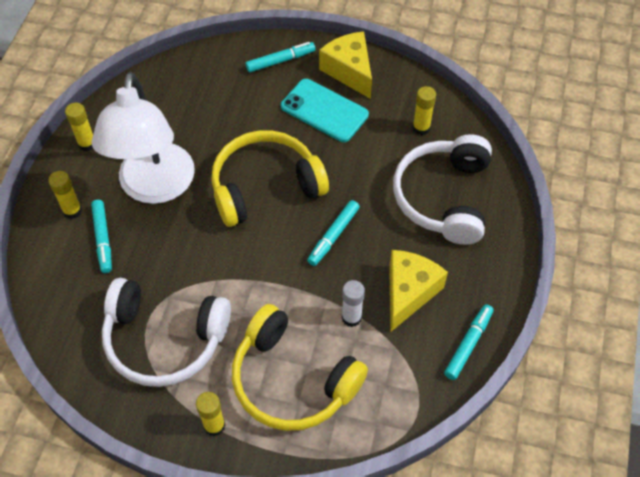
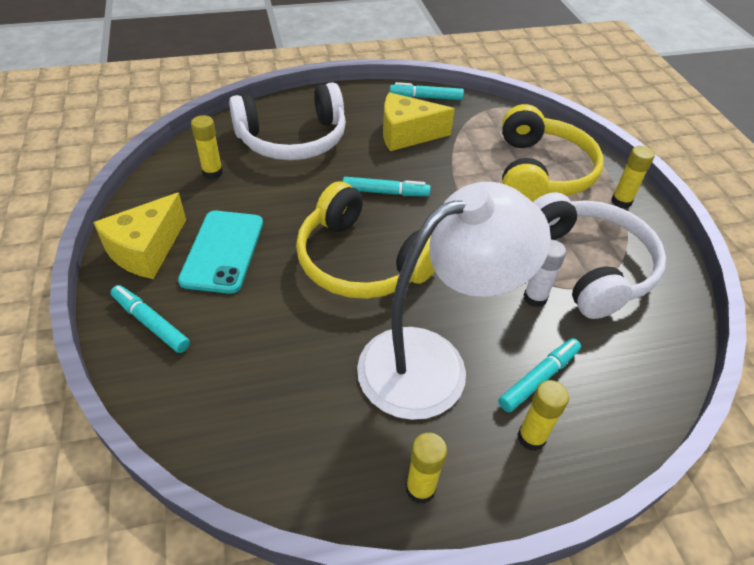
camera: 120 degrees left, 10 degrees down
white glue stick [342,280,365,327] -> white glue stick moved to [524,240,566,307]

